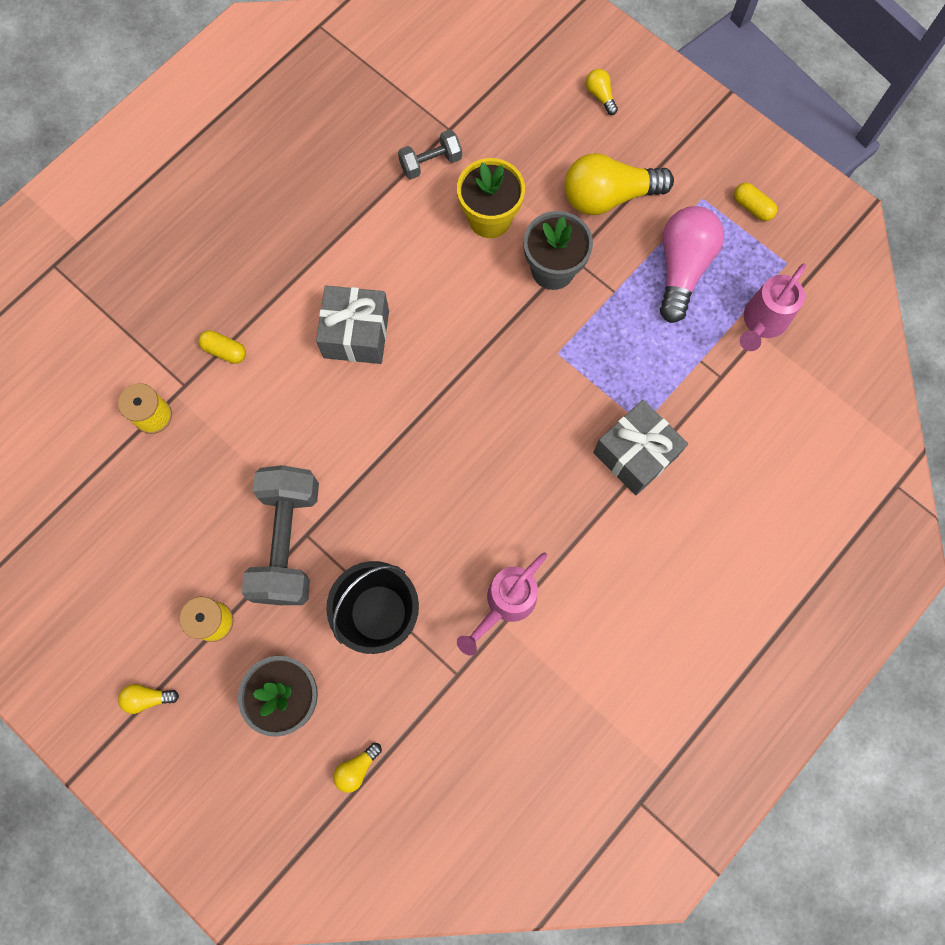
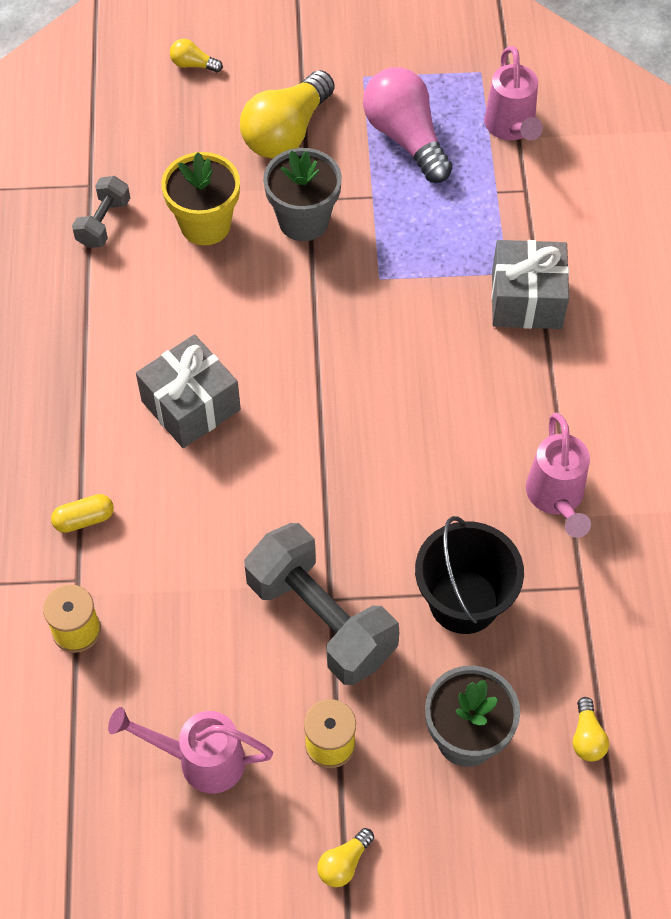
camera: 45 degrees left, 15 degrees down
yellow capsule [734,183,777,221] -> none
none -> pink watering can [108,707,273,794]

